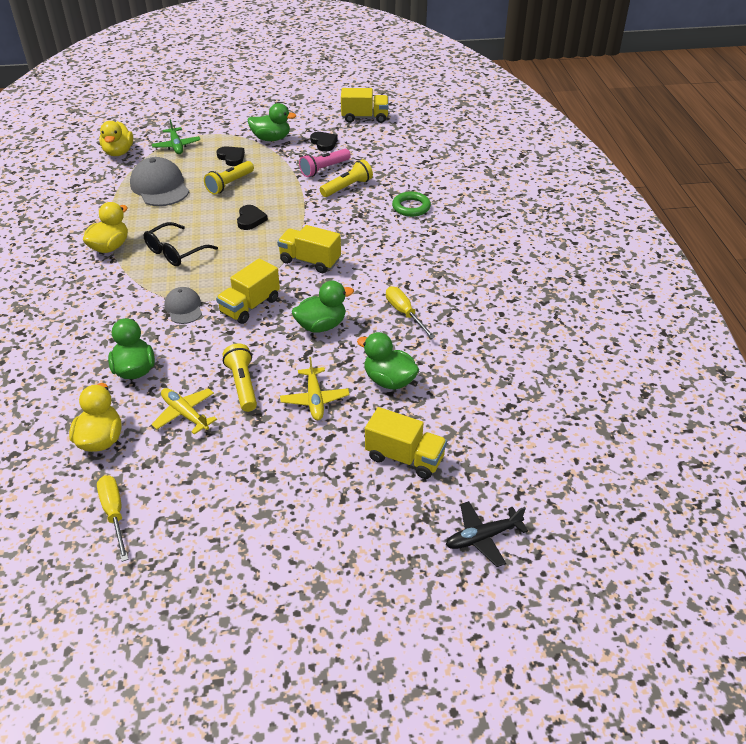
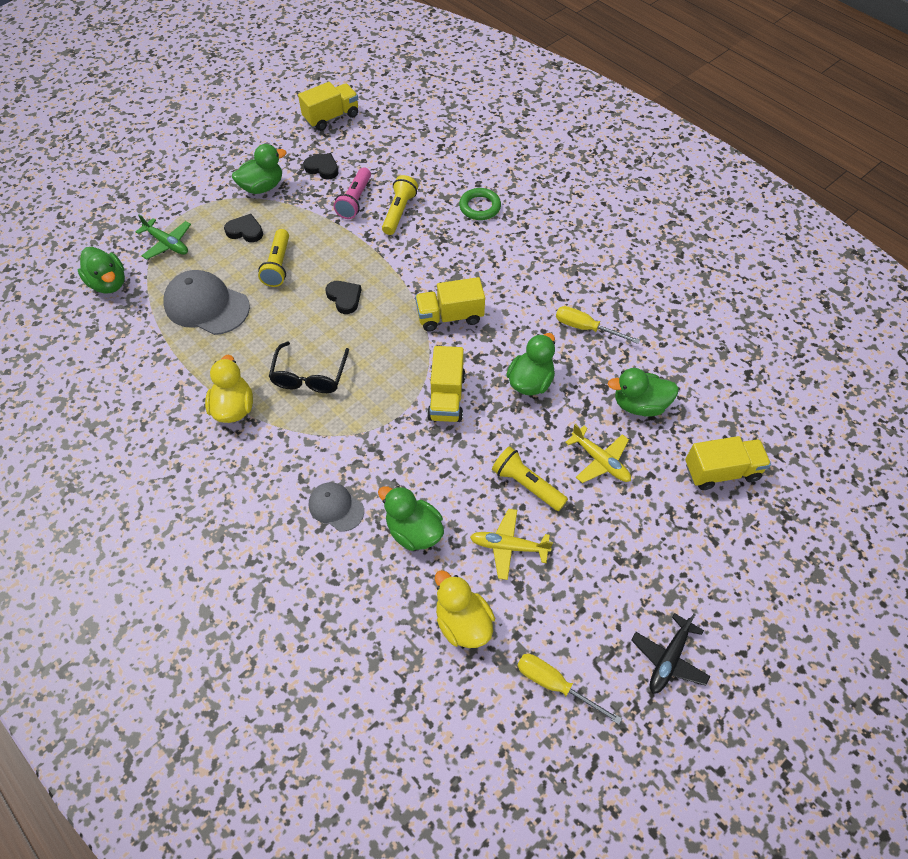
camera: 35 degrees left, 15 degrees up
yellow duck [99,121,133,156] -> green duck [78,247,125,293]
grey cap [164,287,202,324] -> grey cap moved to [309,482,364,532]
black plane [446,501,528,567] -> black plane moved to [631,613,710,694]

